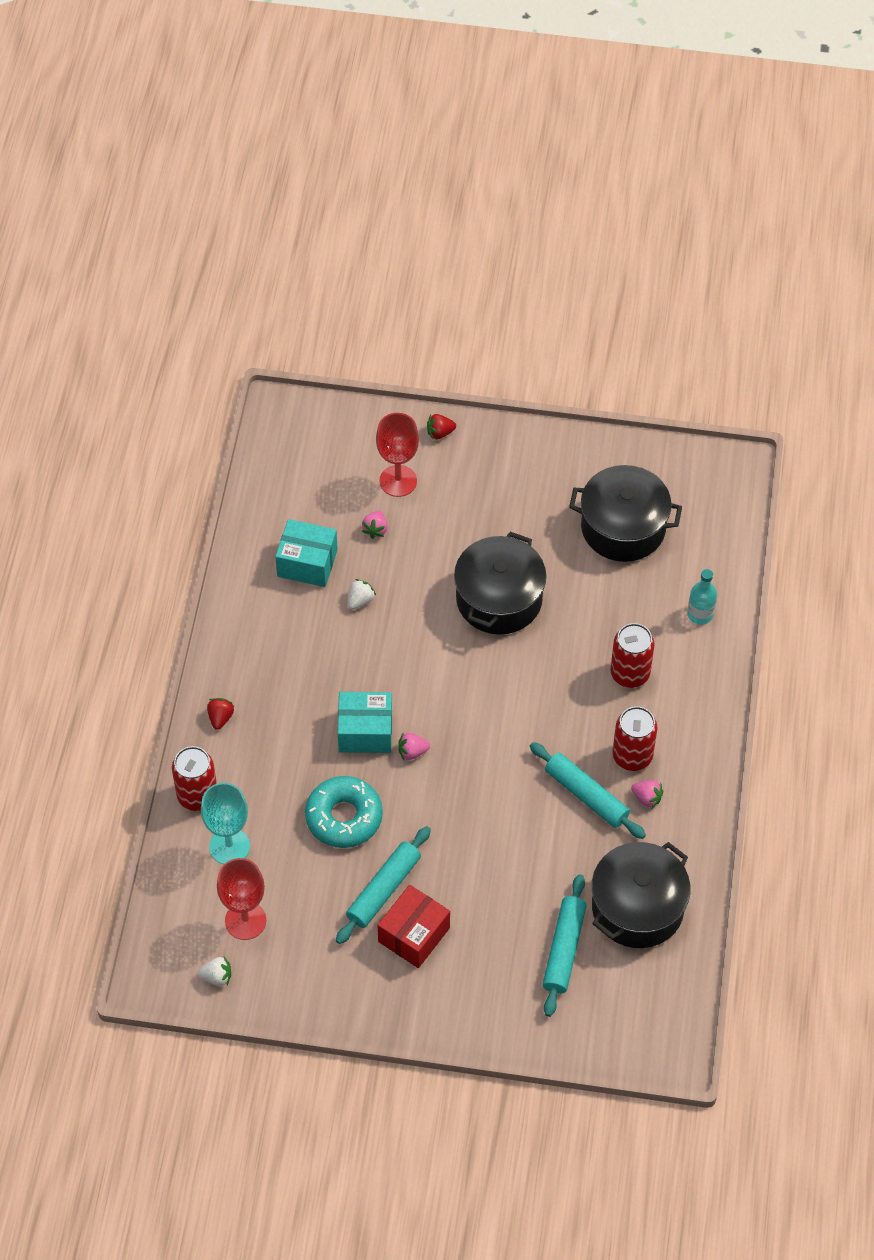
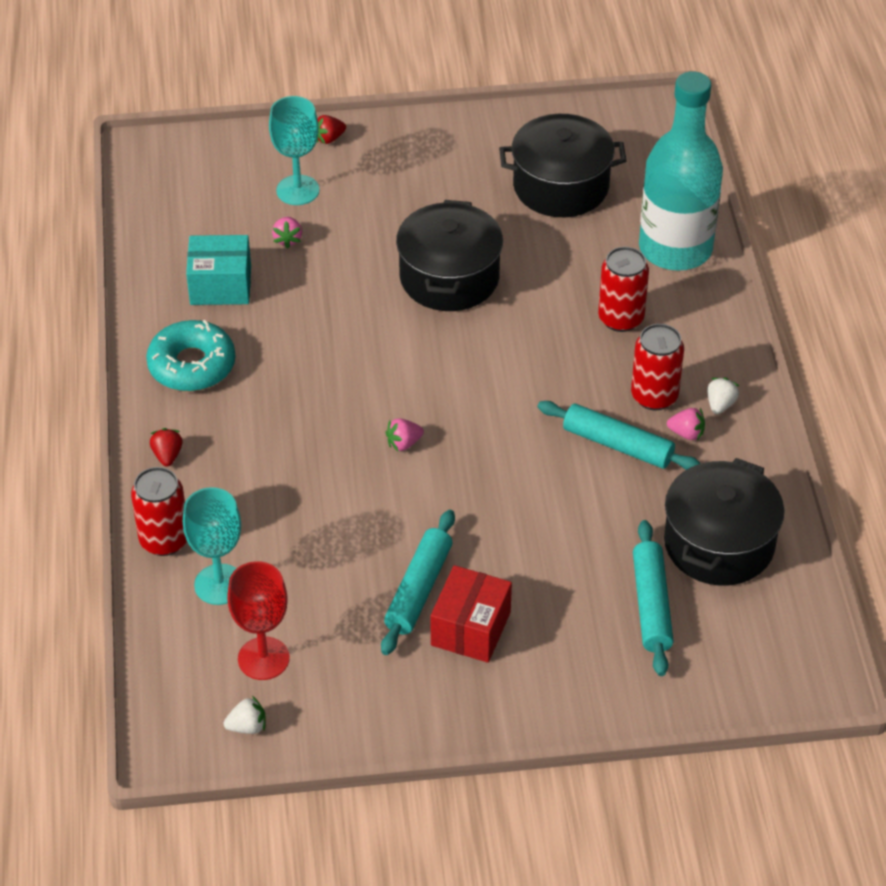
camera: 15 degrees left, 10 degrees down
turquoise donut [305,776,383,848] -> turquoise donut moved to [146,320,235,391]
turquoise box [338,692,392,753] -> none
white strawberry [348,579,376,609] -> white strawberry moved to [707,377,739,414]
red goblet [376,413,419,497] -> turquoise goblet [269,96,320,205]
turquoise bottle [687,569,717,625] -> turquoise bottle [639,71,723,271], size x2.47

